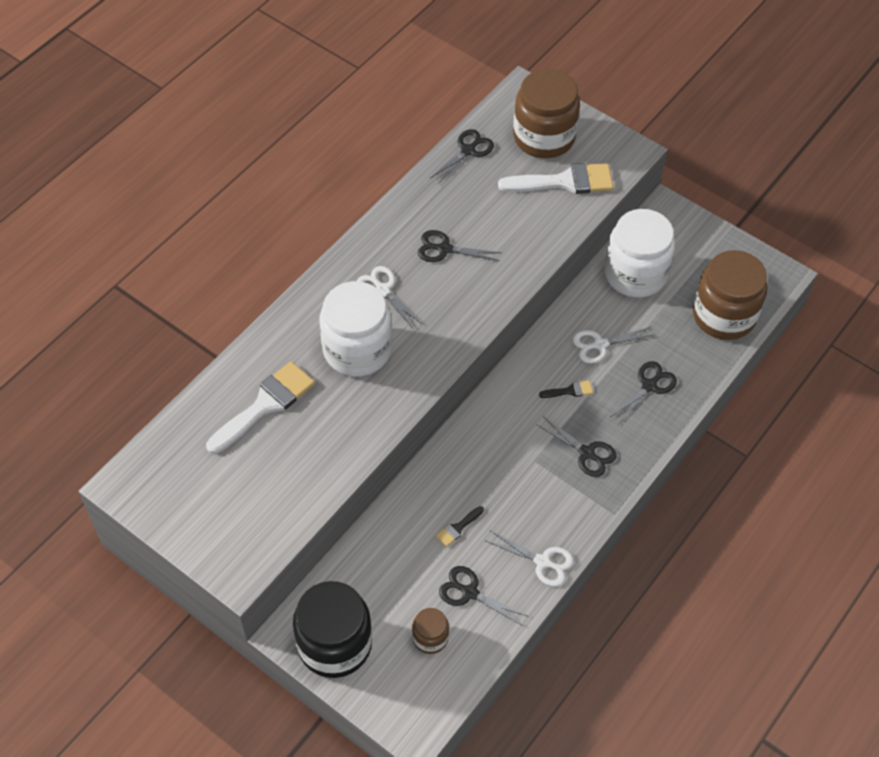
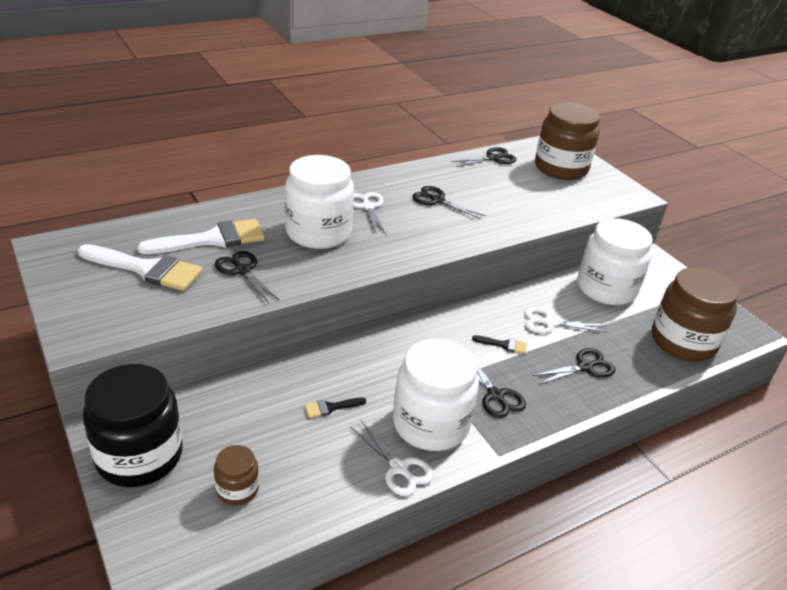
camera: 20 degrees right, 20 degrees down
black scissors [439,566,529,626] -> black scissors moved to [215,251,280,303]
white brush [498,163,613,194] -> white brush moved to [78,244,203,291]
none -> white jar [393,338,479,451]

